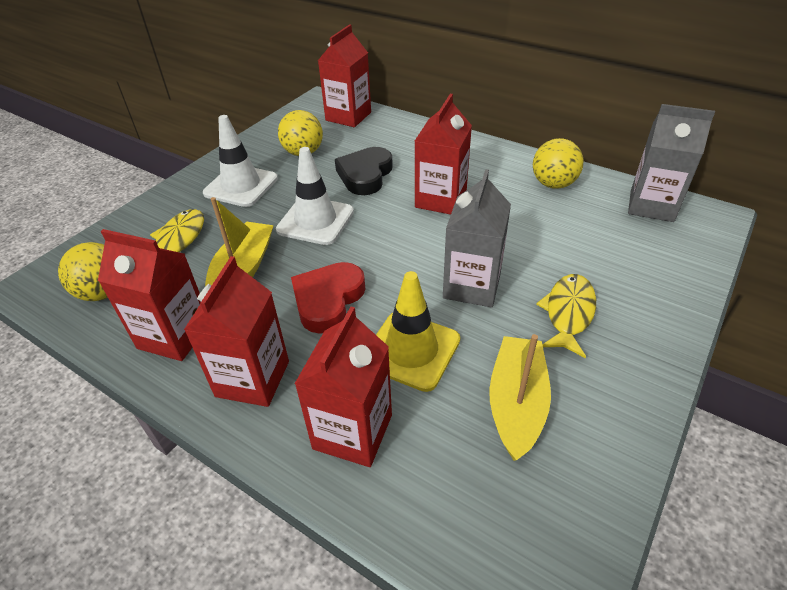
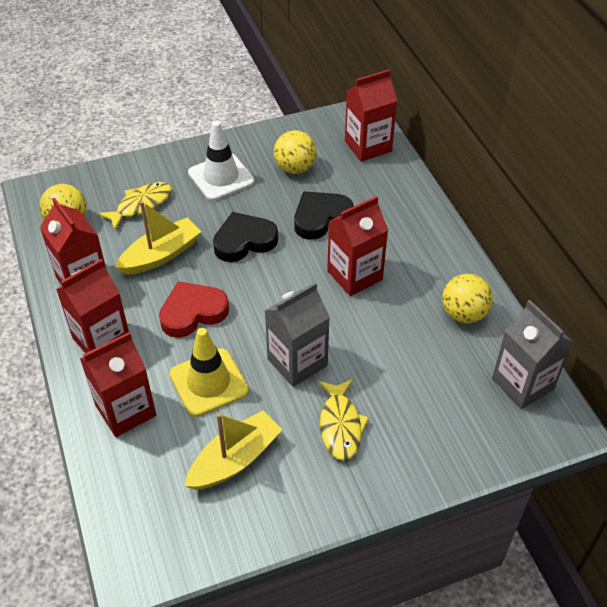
camera: 35 degrees right, 5 degrees up
white traffic cone [276,147,354,245] -> black heart [213,212,278,262]
yellow fish [536,274,596,358] -> yellow fish turned 120 degrees clockwise [318,379,369,461]

